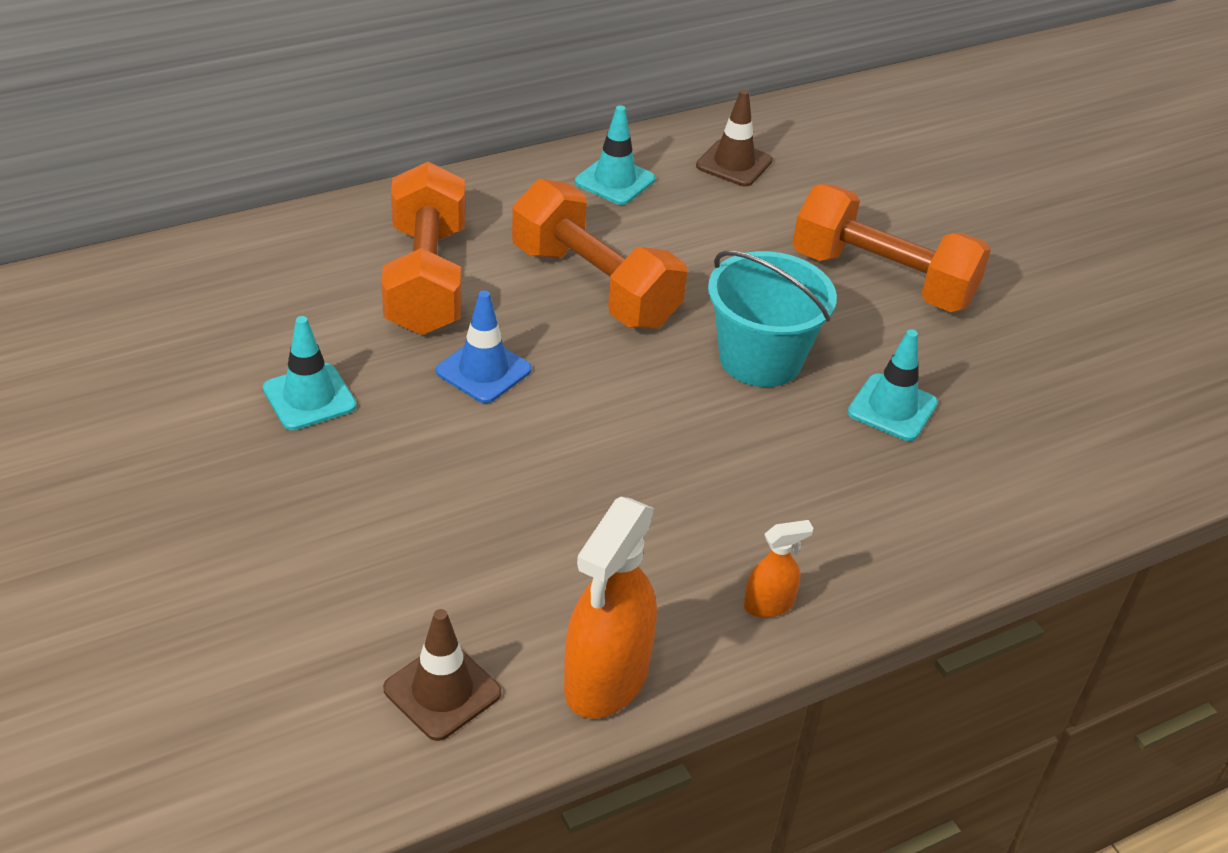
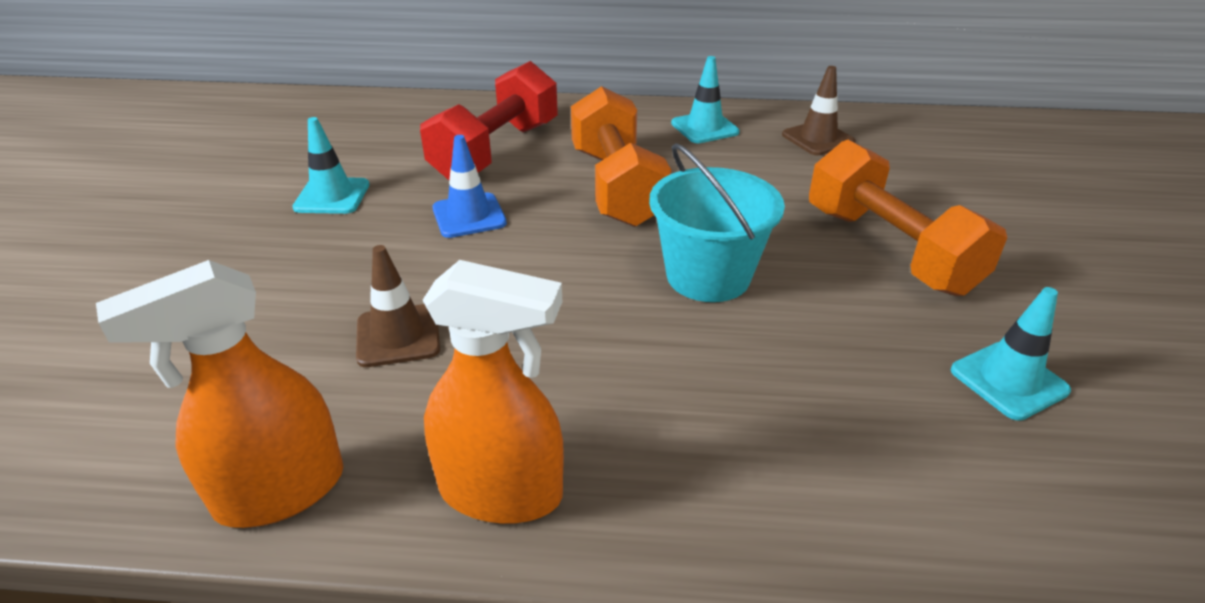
camera: 35 degrees right, 5 degrees down
orange dumbbell [381,161,465,335] -> red dumbbell [420,61,558,180]
brown traffic cone [383,609,501,741] -> brown traffic cone moved to [356,245,440,367]
orange spray bottle [744,520,814,618] -> orange spray bottle [422,260,564,524], size x2.04
turquoise traffic cone [847,329,938,441] -> turquoise traffic cone moved to [951,287,1071,421]

